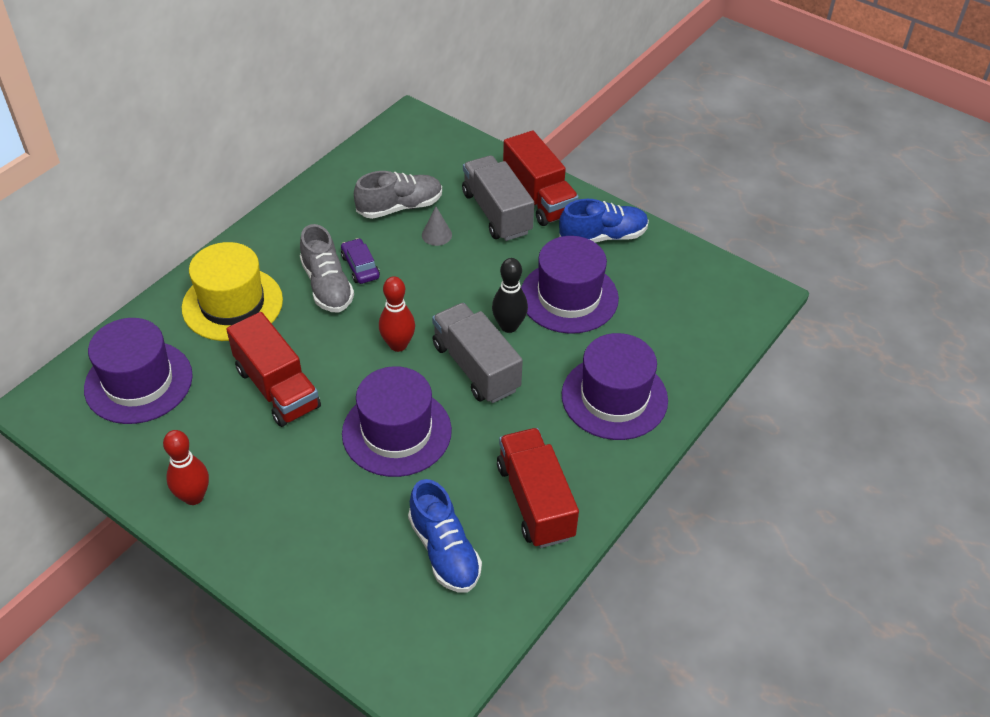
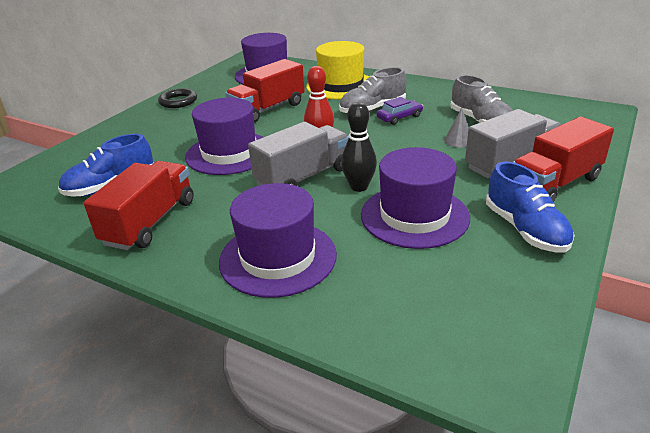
camera: 85 degrees right, 15 degrees down
red bowling pin [163,430,209,505] -> black ring [158,88,197,108]
red truck [497,428,579,548] -> red truck turned 45 degrees counterclockwise [84,161,194,250]

